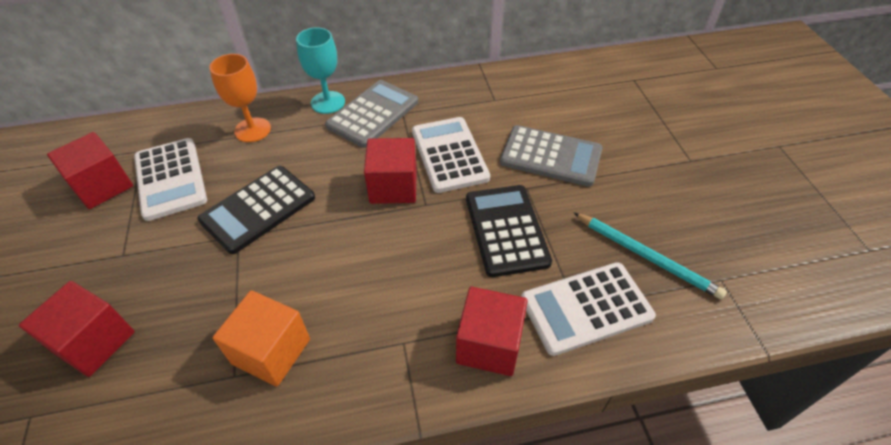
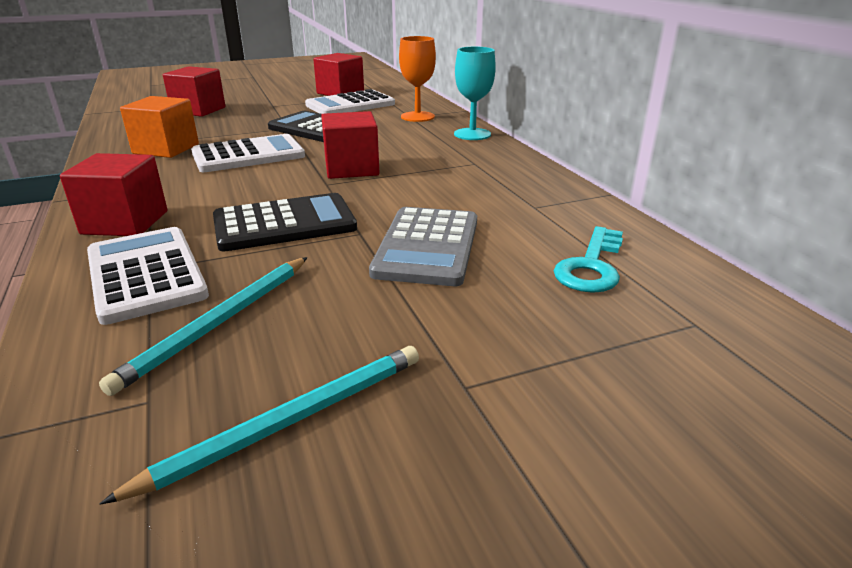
camera: 80 degrees right, 20 degrees down
grey calculator [325,80,418,148] -> none
white calculator [412,117,490,193] -> white calculator moved to [191,134,305,172]
none -> turquoise pencil [100,346,419,505]
none -> turquoise key [554,226,623,293]

